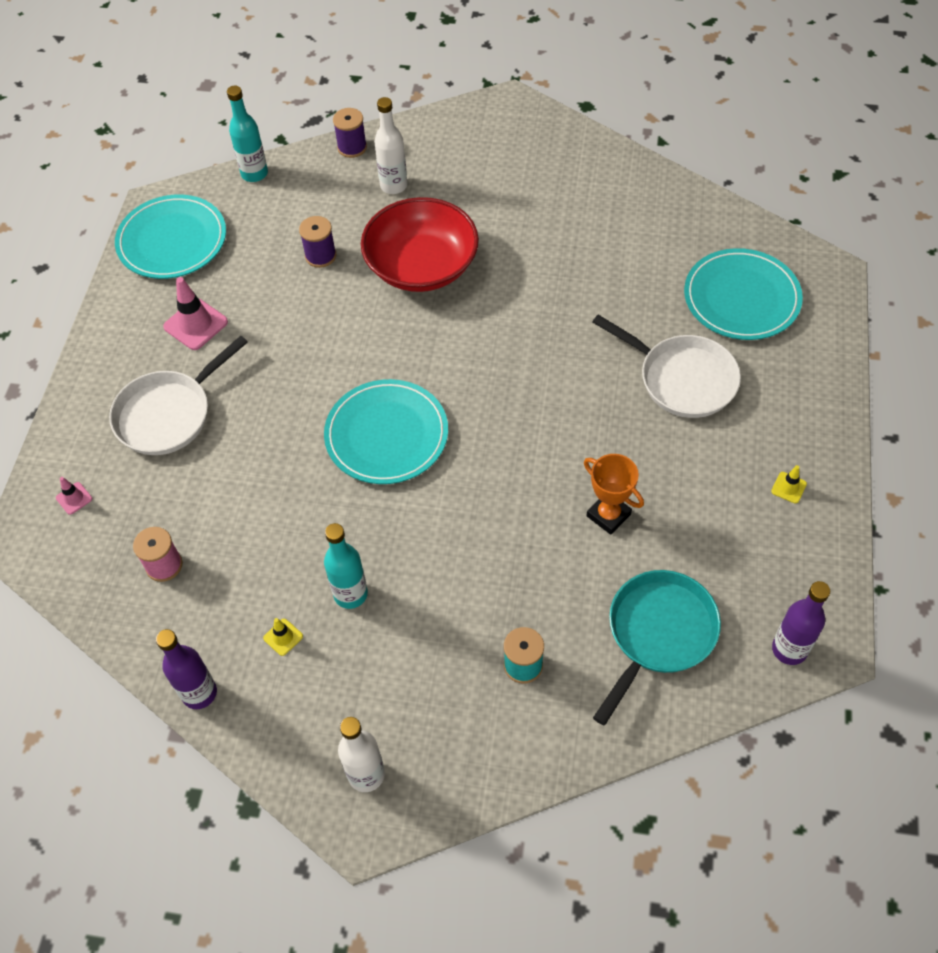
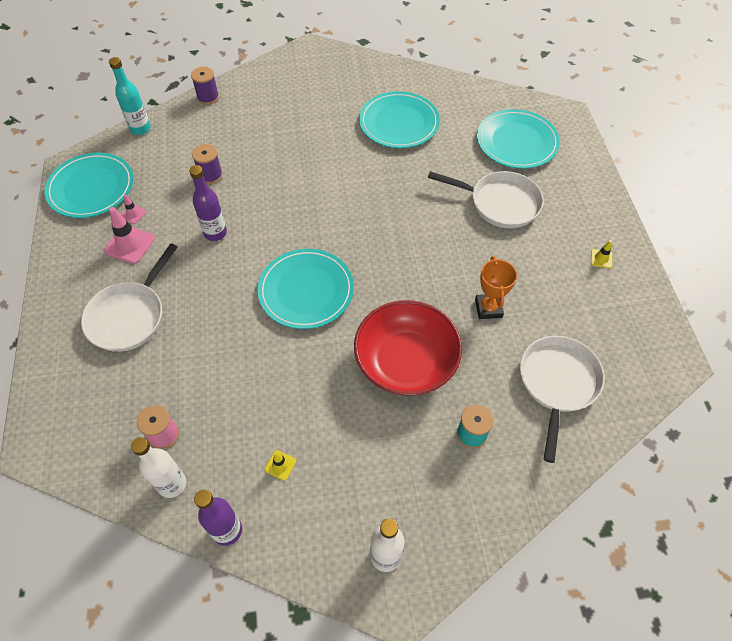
camera: 20 degrees left, 0 degrees up
pink traffic cone [56,477,92,515] -> pink traffic cone moved to [121,195,147,224]
turquoise bottle [324,523,368,609] -> none
red bowl [361,197,479,292] -> red bowl moved to [354,300,462,396]
white bottle [374,97,408,194] -> white bottle moved to [131,437,186,498]
orange trophy [584,454,644,535] -> orange trophy turned 60 degrees clockwise [475,256,517,319]
turquoise pan [593,570,721,725] -> white pan [520,336,605,463]
purple bottle [772,581,830,665] -> purple bottle moved to [189,165,227,241]
none -> turquoise plate [359,91,440,148]

